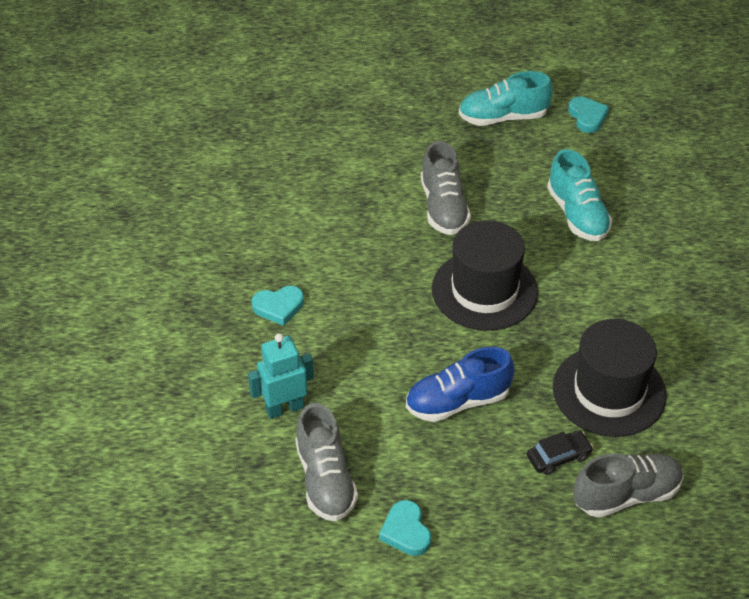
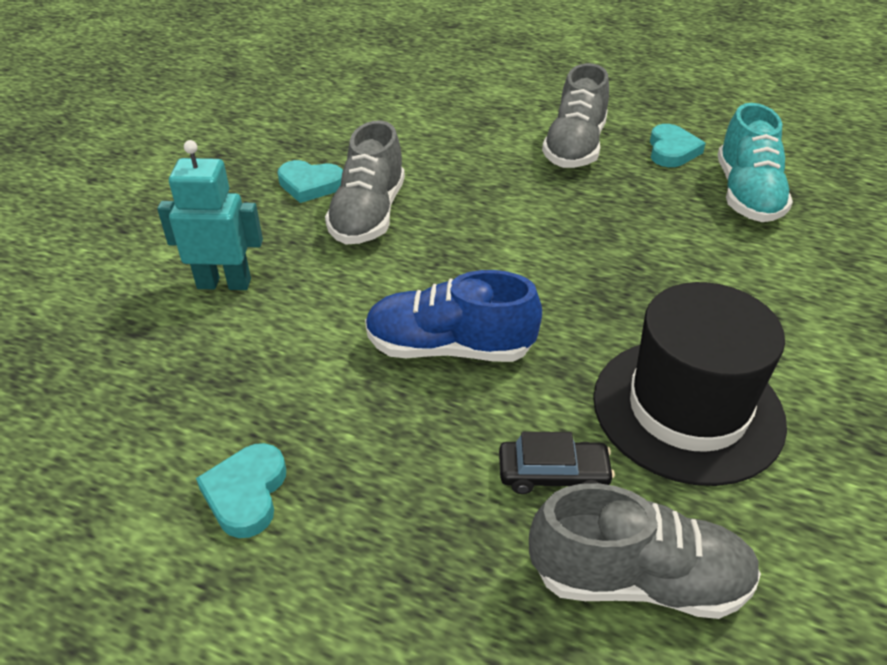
camera: 25 degrees right, 5 degrees down
grey shoe [295,403,358,521] -> grey shoe moved to [325,120,405,244]
black hat [432,220,538,331] -> none
turquoise shoe [459,71,553,126] -> none
turquoise heart [568,96,609,133] -> turquoise heart moved to [650,124,706,167]

